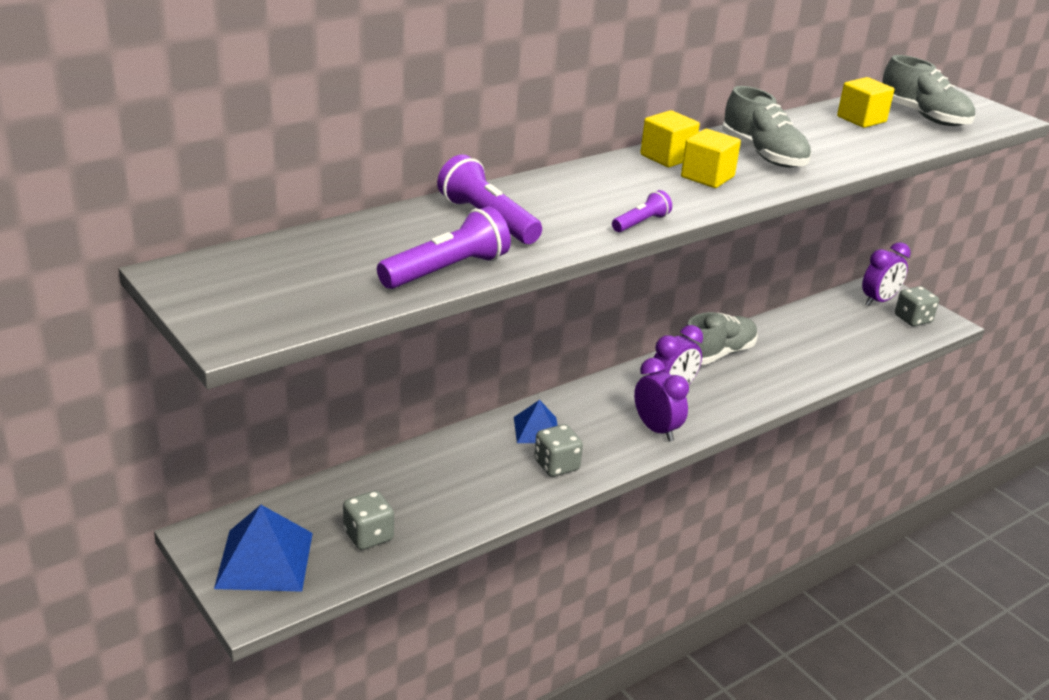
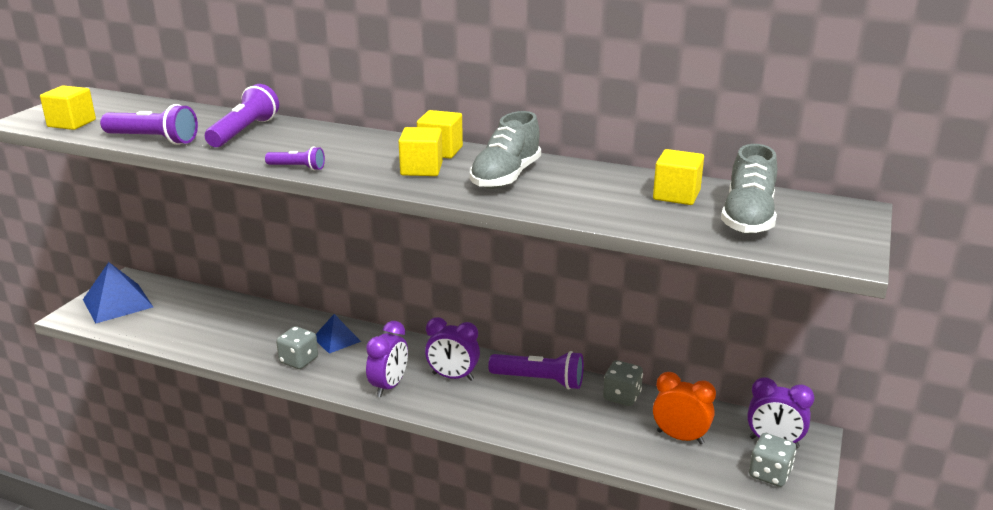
camera: 60 degrees right, 5 degrees down
grey dice [343,490,394,550] -> grey dice moved to [603,360,643,406]
grey shoe [682,312,758,365] -> purple flashlight [488,351,584,390]
none -> yellow cube [40,85,96,130]
none -> orange clock [653,372,716,444]

